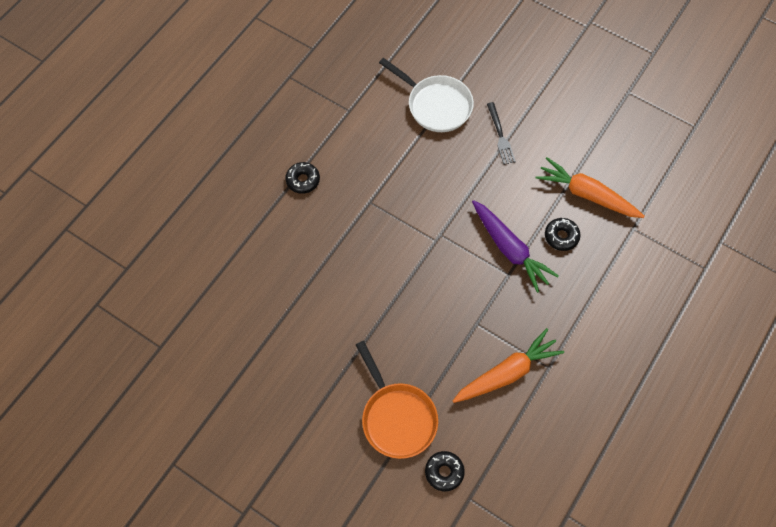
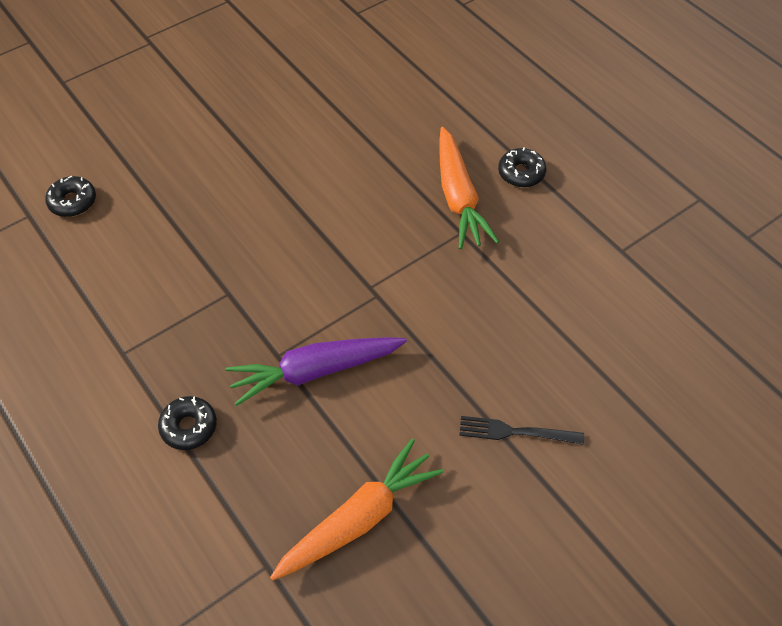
camera: 110 degrees right, 10 degrees down
orange pan [356,341,438,459] -> none
white pan [379,58,474,132] -> none
orange carrot [453,328,564,403] -> orange carrot moved to [439,127,499,249]
black donut [545,218,581,251] -> black donut moved to [158,396,217,450]

